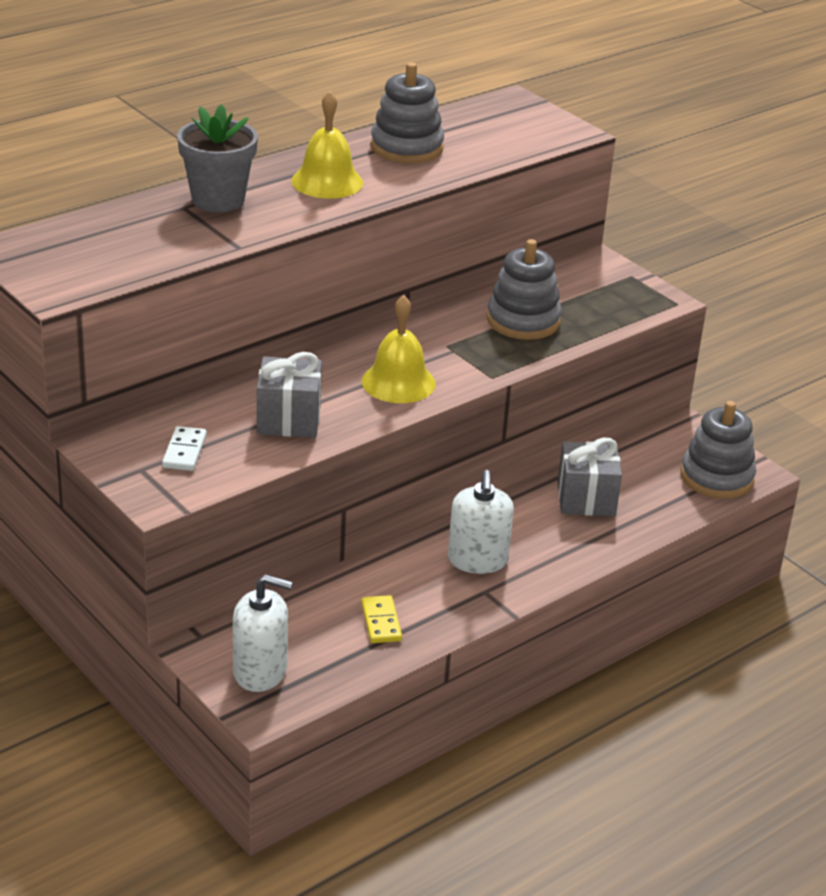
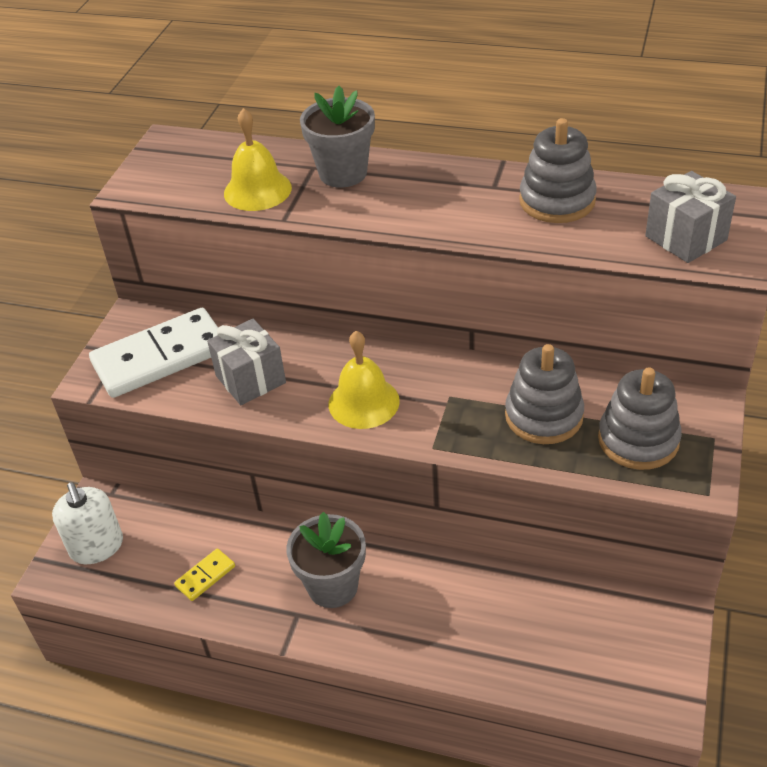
camera: 60 degrees right, 10 degrees up
white domino [162,426,207,471] -> white domino [89,308,218,398], size x2.31
yellow bell [291,91,363,199] -> yellow bell moved to [224,108,292,211]
white soap dispenser [448,470,514,574] -> grey flower pot [286,512,366,608]
grey gift [558,437,622,516] -> grey gift moved to [645,171,736,263]
grey stacking toy [681,401,756,499] -> grey stacking toy moved to [598,367,682,470]

